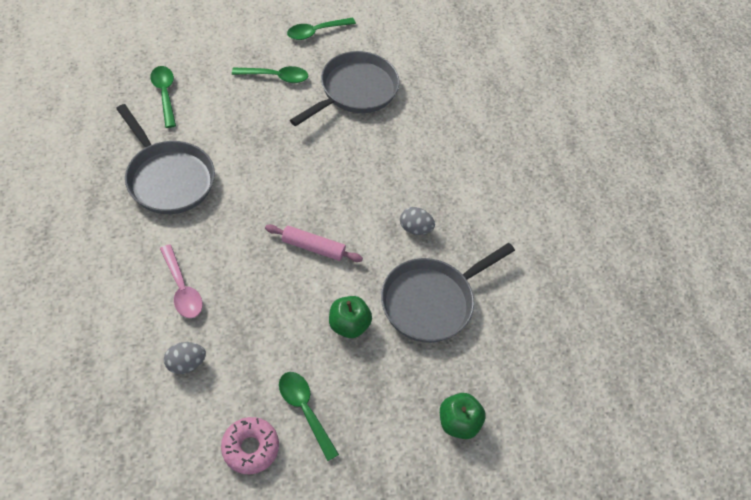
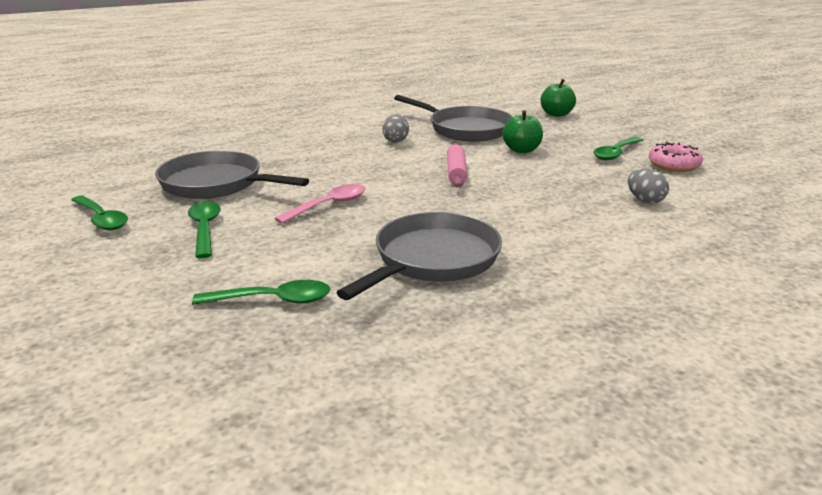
camera: 100 degrees left, 30 degrees down
green spoon [150,66,176,128] -> green spoon turned 150 degrees counterclockwise [192,280,330,305]
pink spoon [160,244,203,318] -> pink spoon moved to [274,184,365,224]

